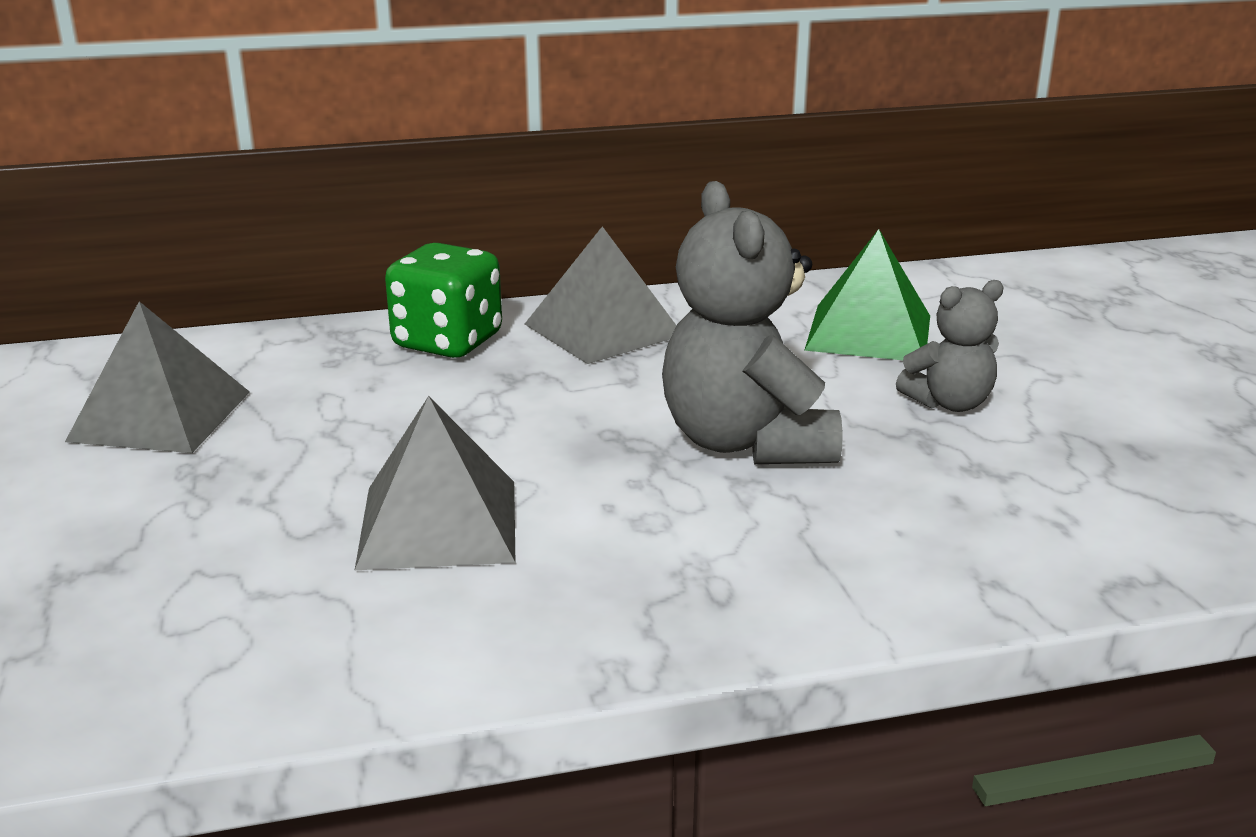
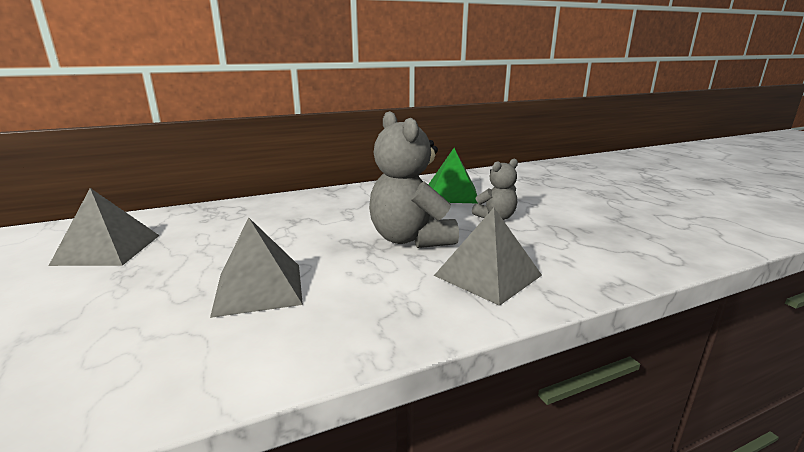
camera: 10 degrees left, 5 degrees down
green dice [385,243,502,358] -> none
grey pyramid [525,226,677,364] -> grey pyramid moved to [434,208,542,306]

